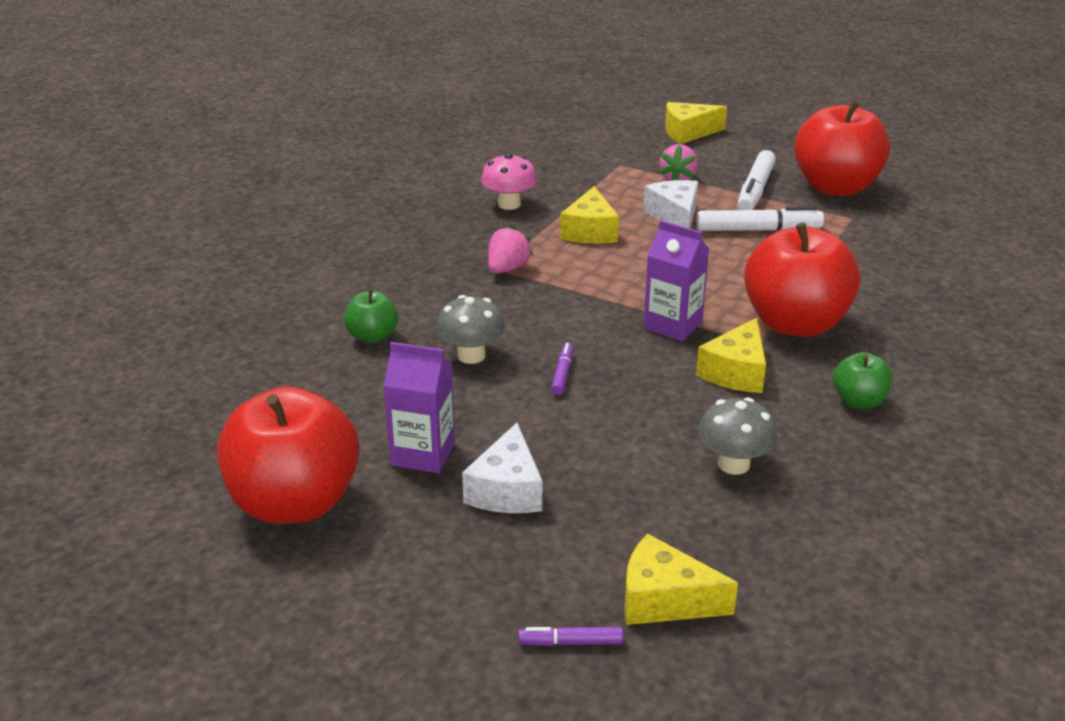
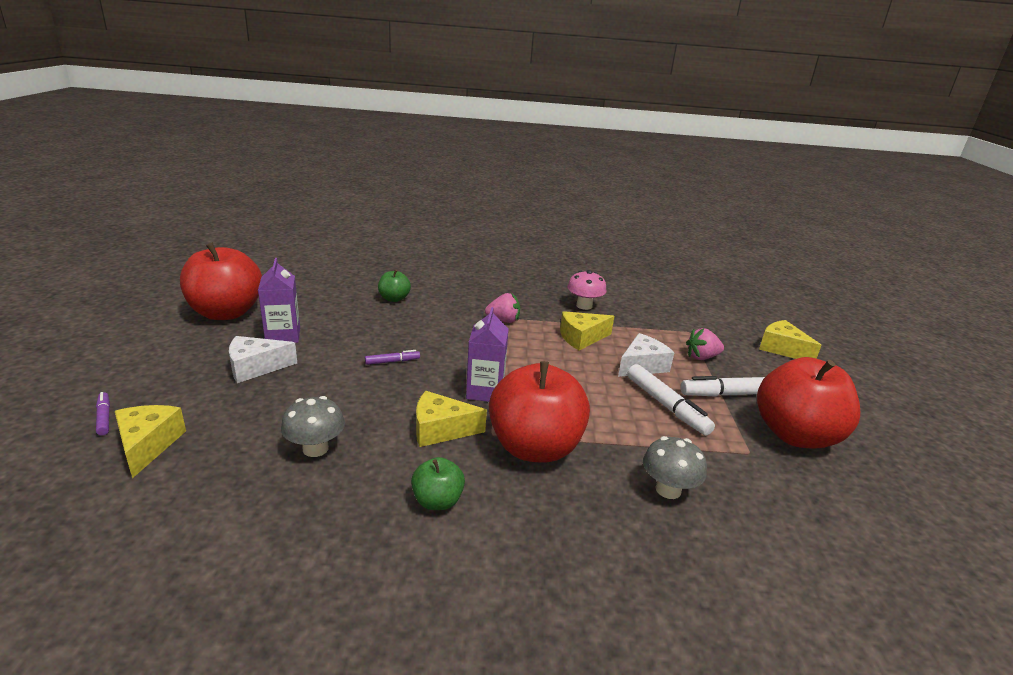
camera: 60 degrees right, 5 degrees down
grey mushroom [436,295,505,364] -> grey mushroom moved to [643,436,707,499]

